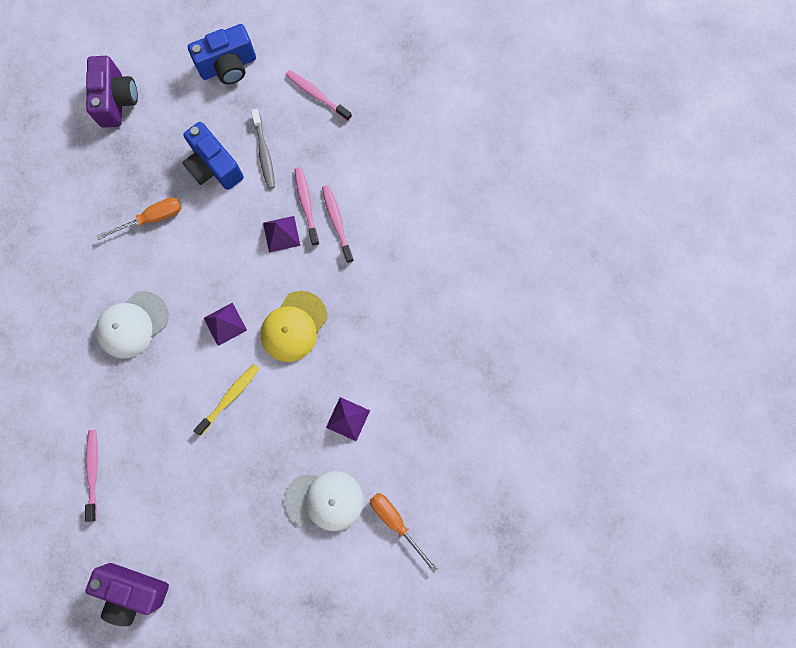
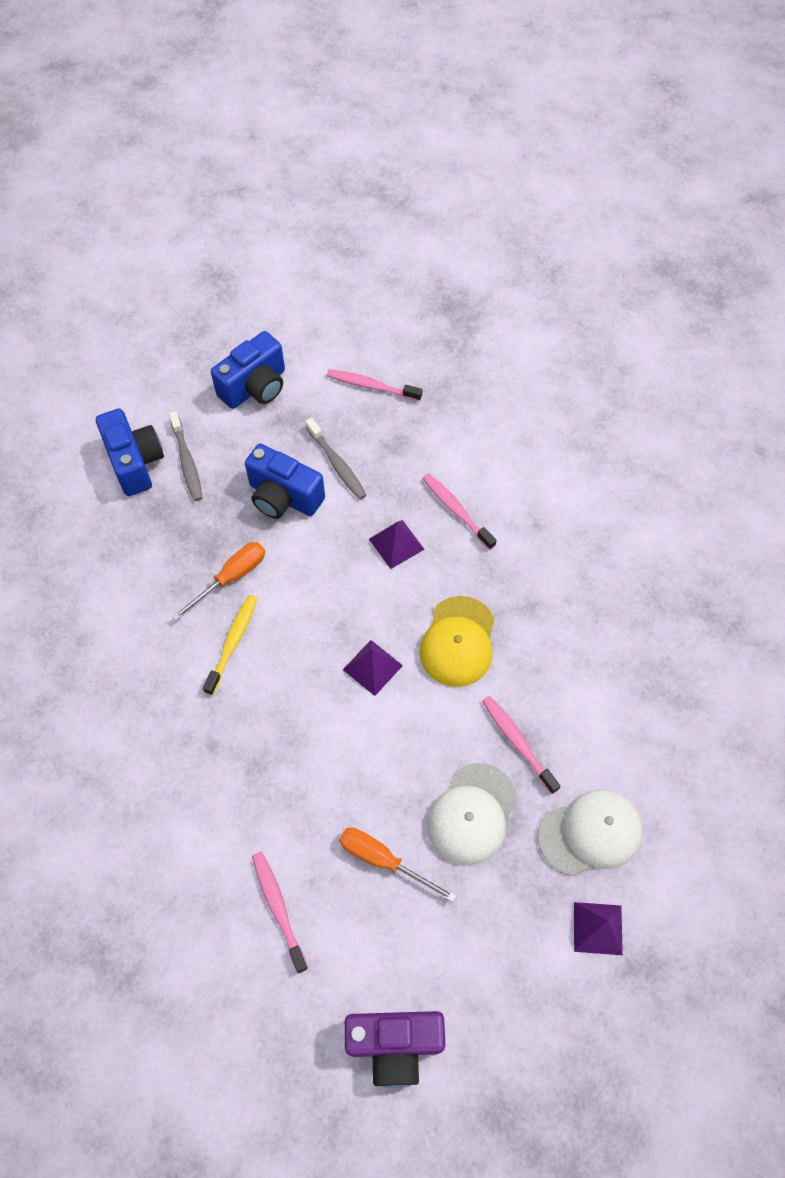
camera: 20 degrees left, 15 degrees down
purple camera [86,56,138,128] -> blue camera [96,408,164,496]
white cap [96,291,168,359] -> white cap moved to [427,763,517,865]
yellow toothbrush [194,364,260,435] -> yellow toothbrush moved to [203,595,257,695]
pink toothbrush [294,167,319,246] -> pink toothbrush moved to [482,696,561,794]
purple pyramid [326,397,370,441] -> purple pyramid moved to [574,902,623,955]
orange screwdriver [370,493,437,573] -> orange screwdriver moved to [339,828,456,902]
none -> grey toothbrush [169,411,202,501]

